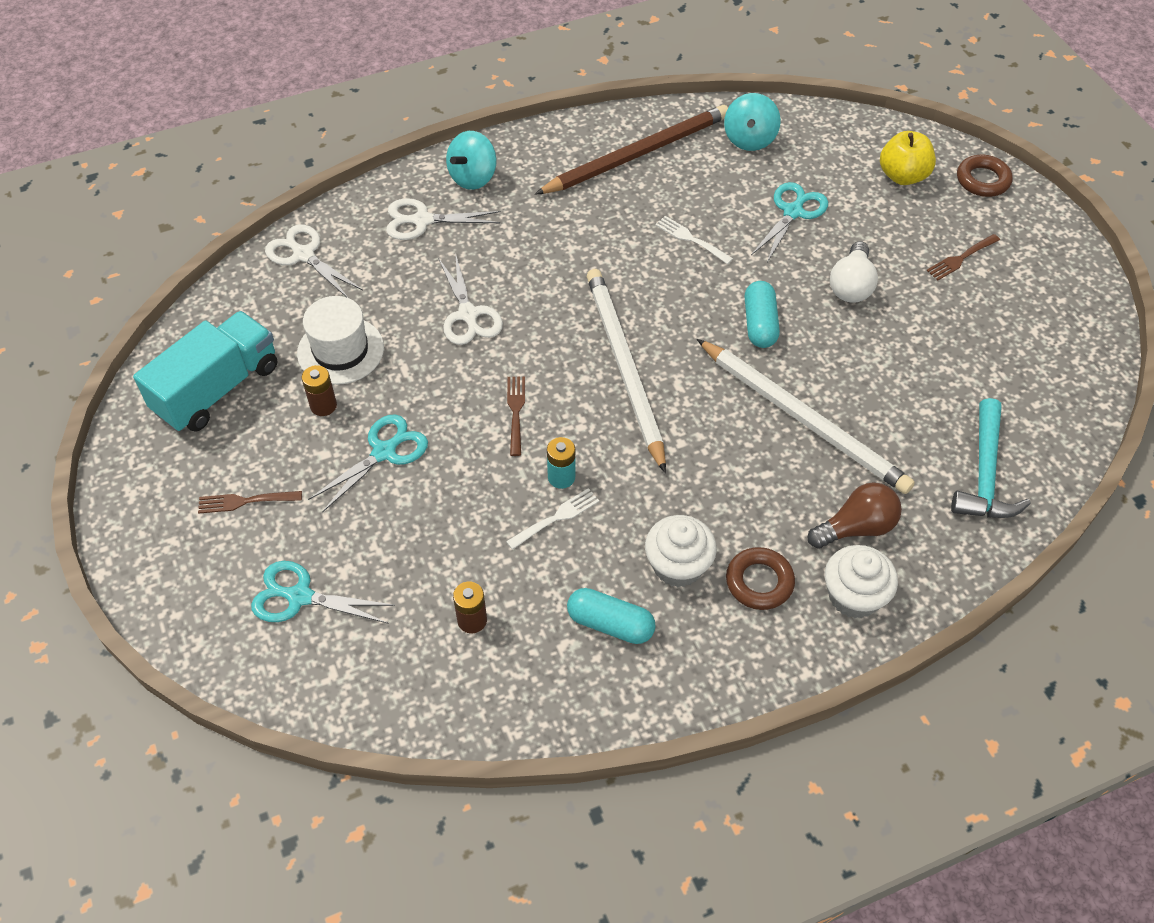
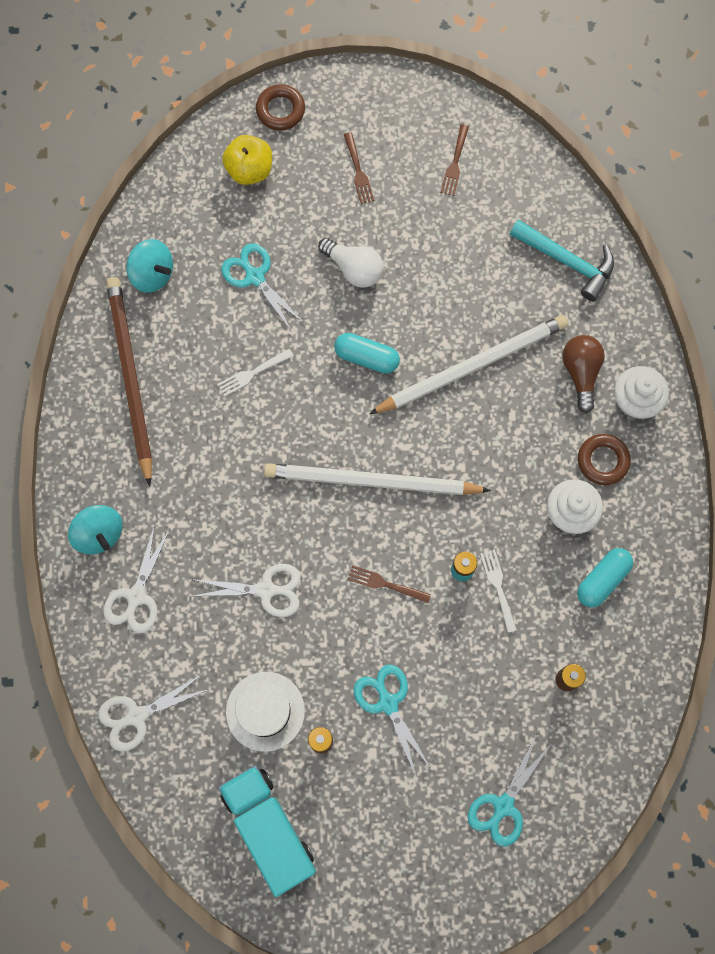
camera: 70 degrees left, 20 degrees up
brown fork [198,491,302,514] -> brown fork moved to [441,124,469,196]

